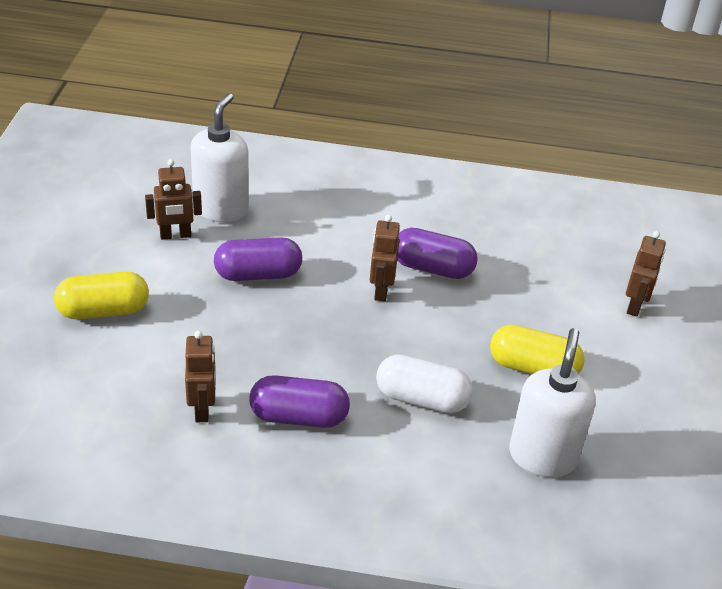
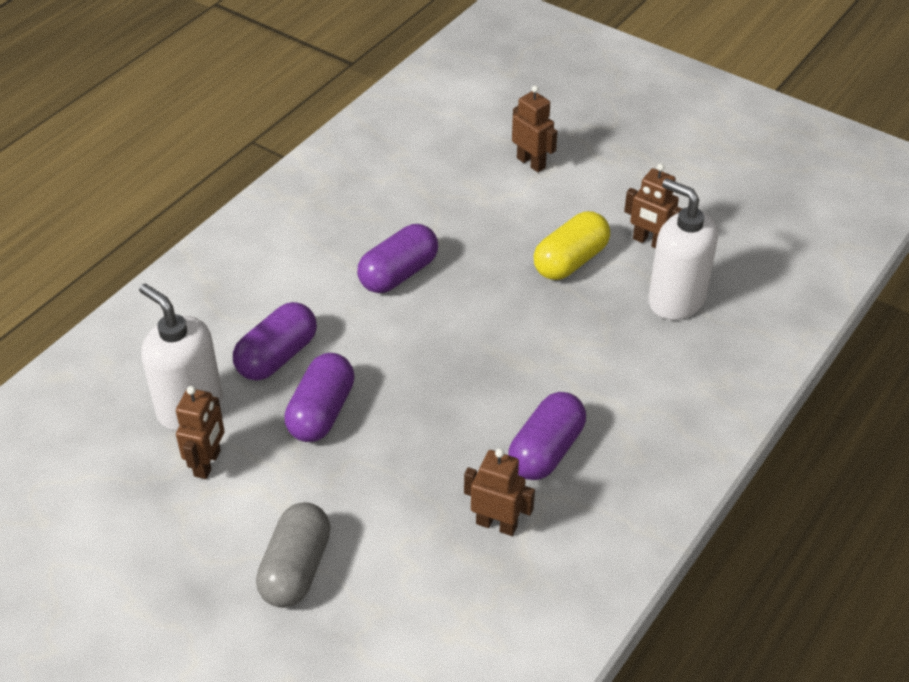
camera: 60 degrees left, 5 degrees up
yellow capsule [54,271,149,319] -> grey capsule [256,502,331,608]
brown robot [370,215,400,301] -> brown robot moved to [624,163,682,249]
white capsule [376,355,473,413] -> none
none -> purple capsule [233,302,317,381]

